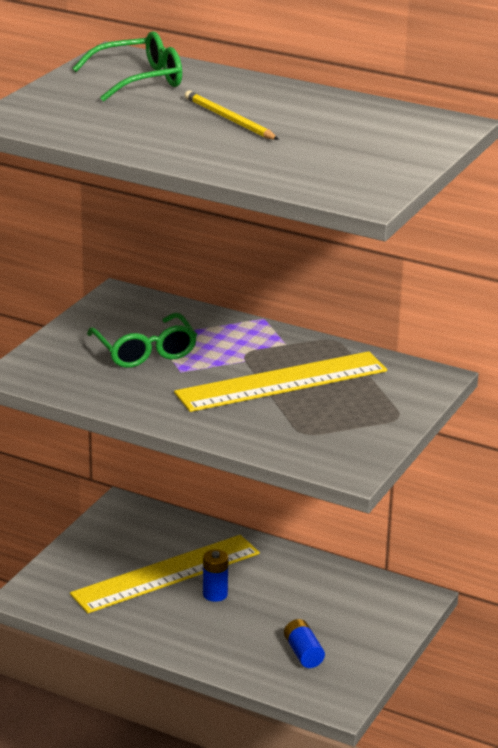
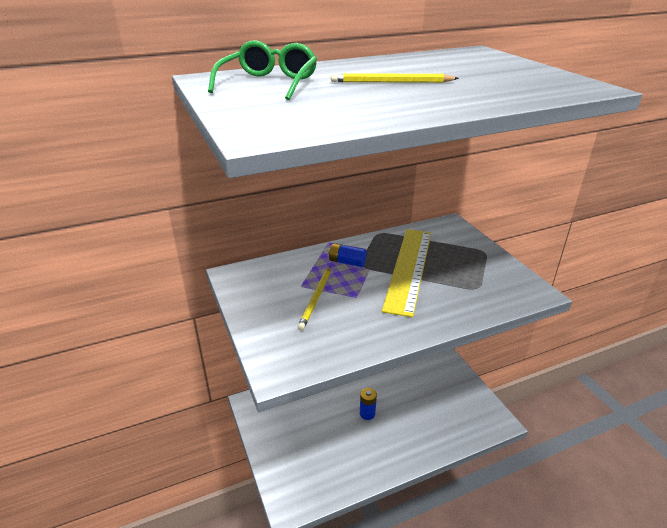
camera: 50 degrees left, 5 degrees up
yellow ruler [70,535,260,613] -> none
green glasses [87,313,197,368] -> yellow pencil [298,266,331,330]
blue battery [284,619,325,668] -> blue battery moved to [329,243,367,267]

